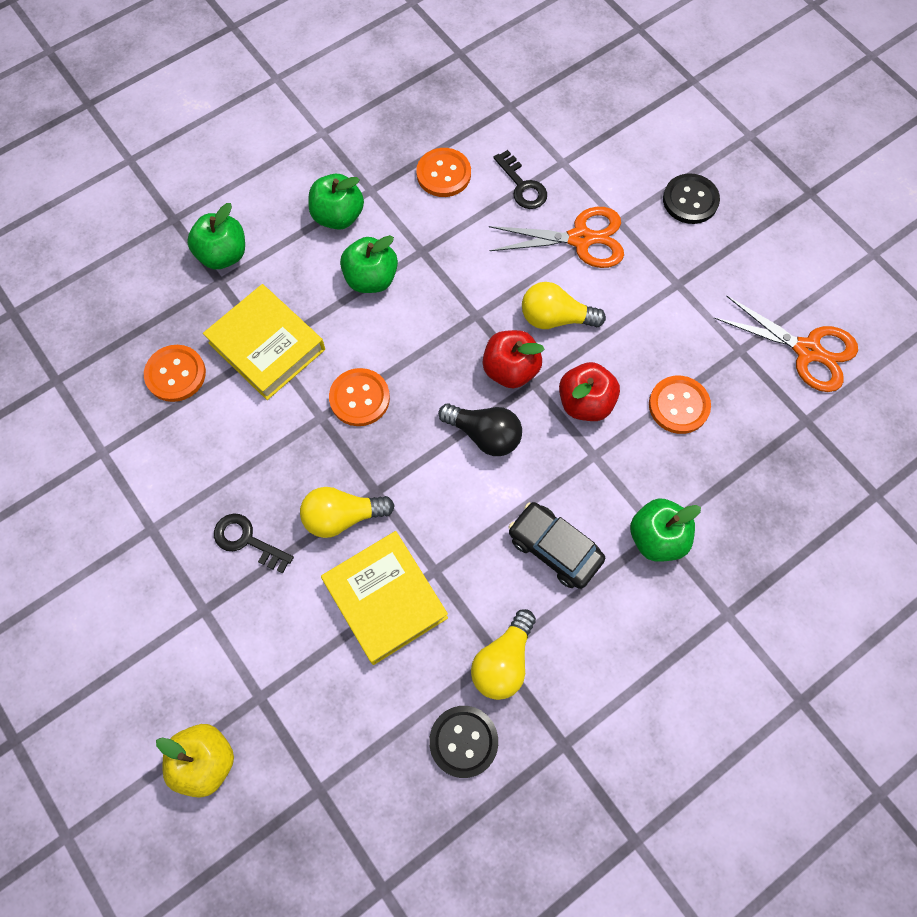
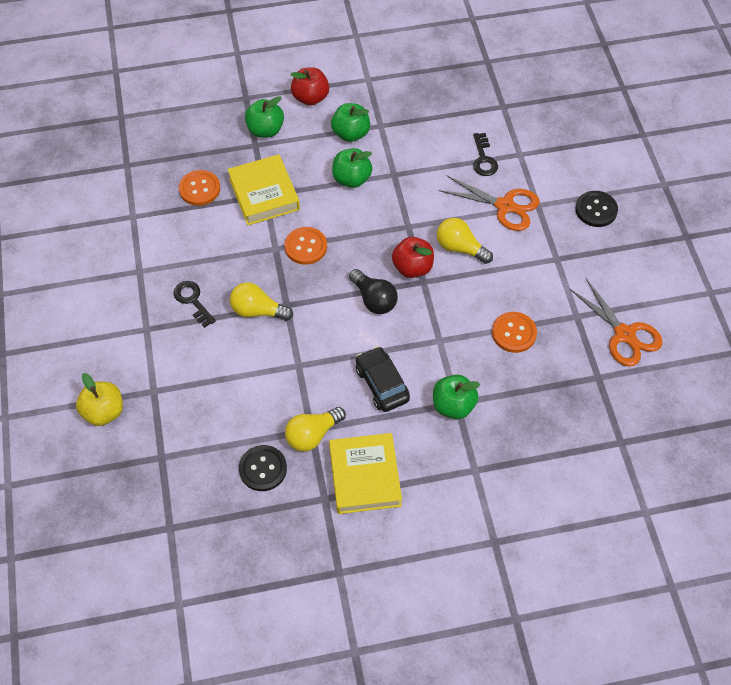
camera: 25 degrees right, 10 degrees down
yellow book [321,531,448,665] -> yellow book moved to [329,433,402,514]
orange button [416,148,471,197] -> none
red apple [559,362,620,421] -> red apple moved to [291,67,329,106]

